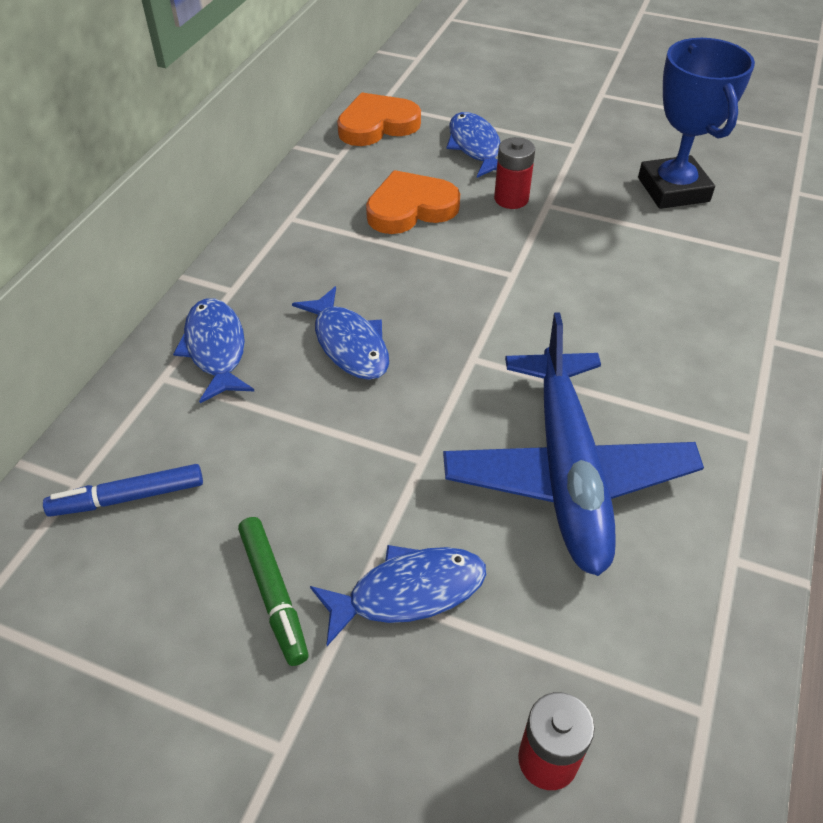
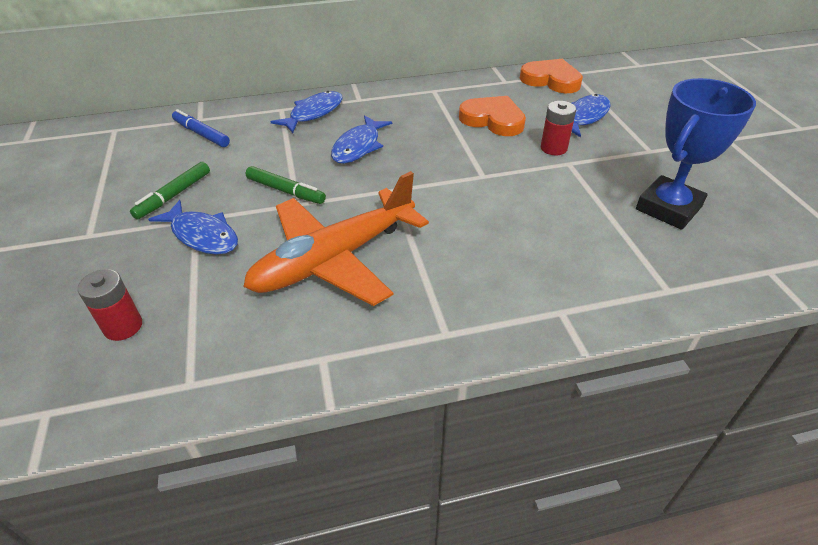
camera: 55 degrees right, 5 degrees down
blue plane [443,312,704,576] -> orange plane [243,171,429,306]
none -> green marker [246,166,326,204]

